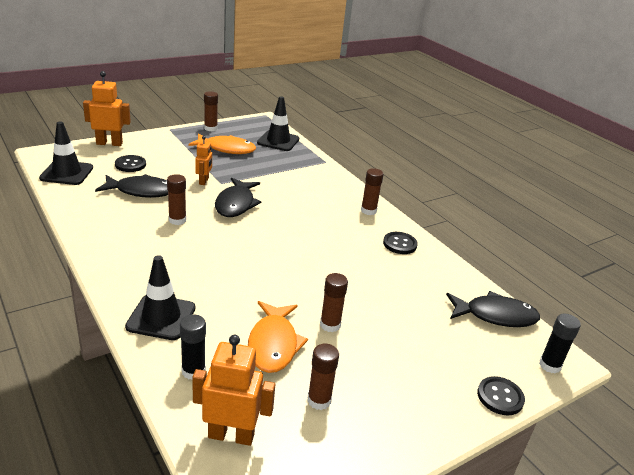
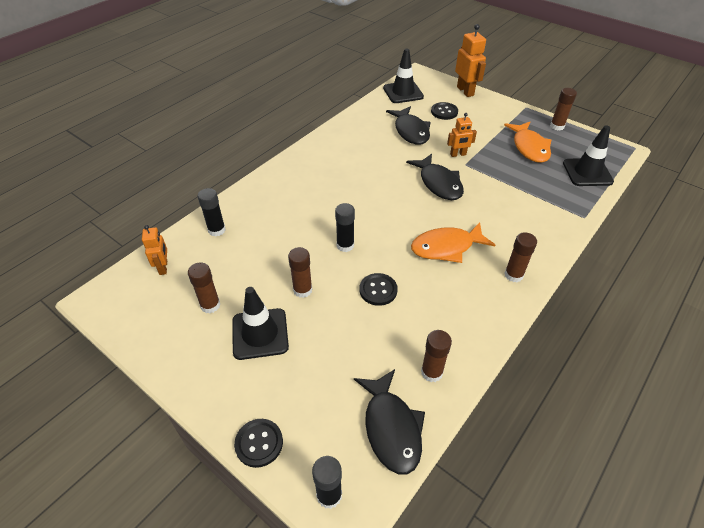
camera: 75 degrees right, 15 degrees up
black traffic cone [125,255,195,340] -> black traffic cone moved to [232,287,289,360]
brown glue stick [167,174,186,225] -> brown glue stick moved to [421,330,452,382]
orange robot [192,334,275,446] -> orange robot [142,225,167,275], size x0.62
black fish [215,178,261,217] -> black fish turned 105 degrees counterclockwise [406,154,464,200]
orange fish [248,301,308,373] -> orange fish moved to [411,222,495,263]
black button [383,232,418,254] -> black button moved to [360,273,398,306]
none -> black glue stick [335,203,355,252]

